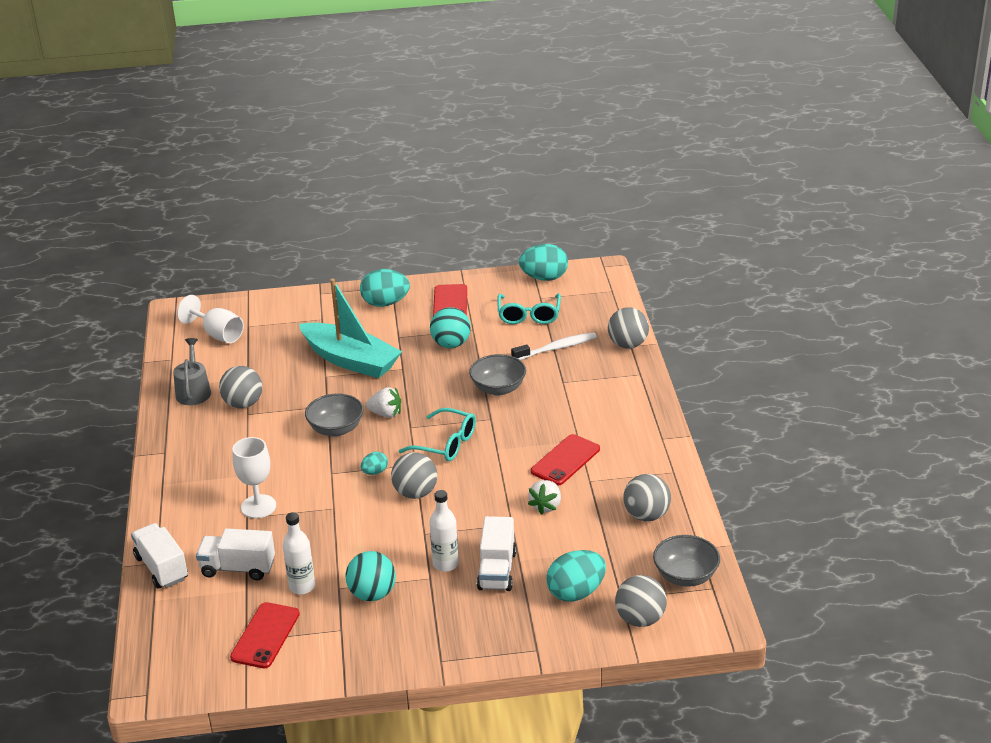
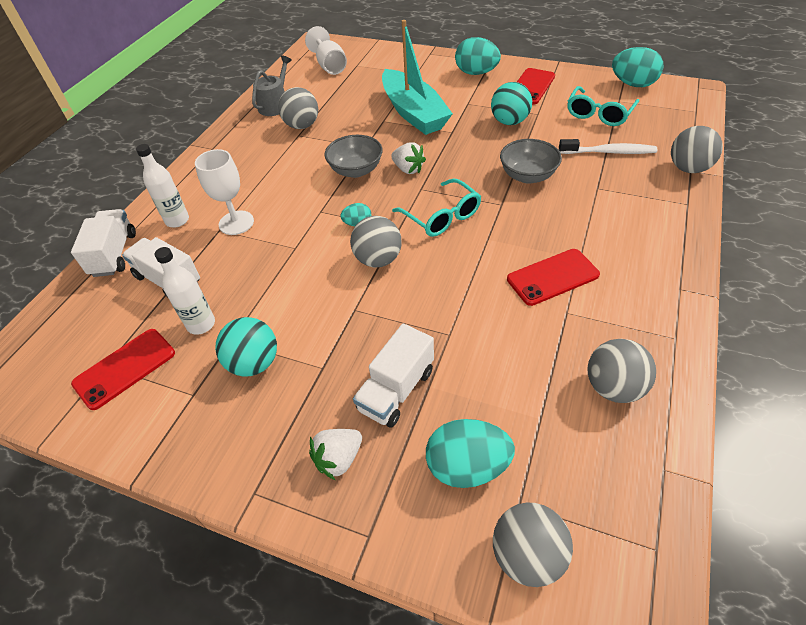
camera: 30 degrees right, 15 degrees up
white bottle [430,490,459,572] -> white bottle moved to [136,144,189,228]
white strawberry [528,480,561,515] -> white strawberry moved to [309,429,362,480]
grey bowl [653,535,720,587] -> none

